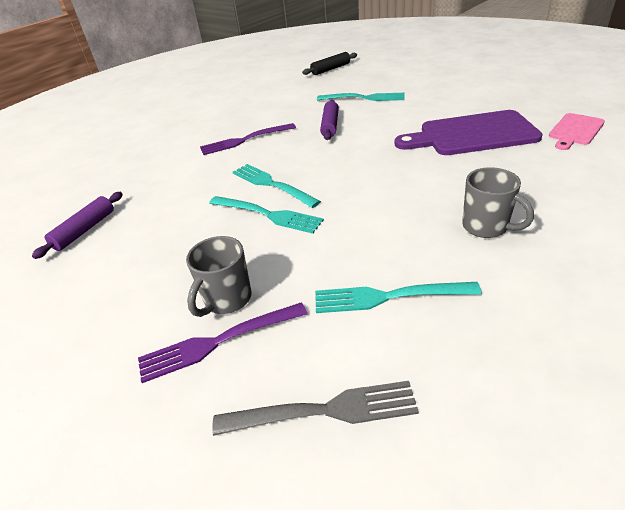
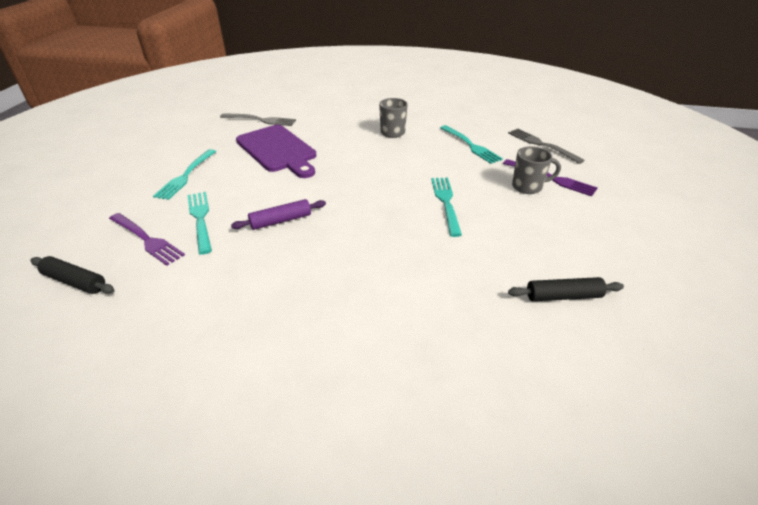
camera: 125 degrees left, 0 degrees up
purple rolling pin [32,192,123,259] -> black rolling pin [508,277,624,301]
purple fork [200,123,296,155] -> purple fork moved to [109,213,185,266]
turquoise fork [233,164,321,208] -> turquoise fork moved to [153,149,216,200]
pink cutting board [549,113,605,150] -> grey fork [220,113,296,126]

